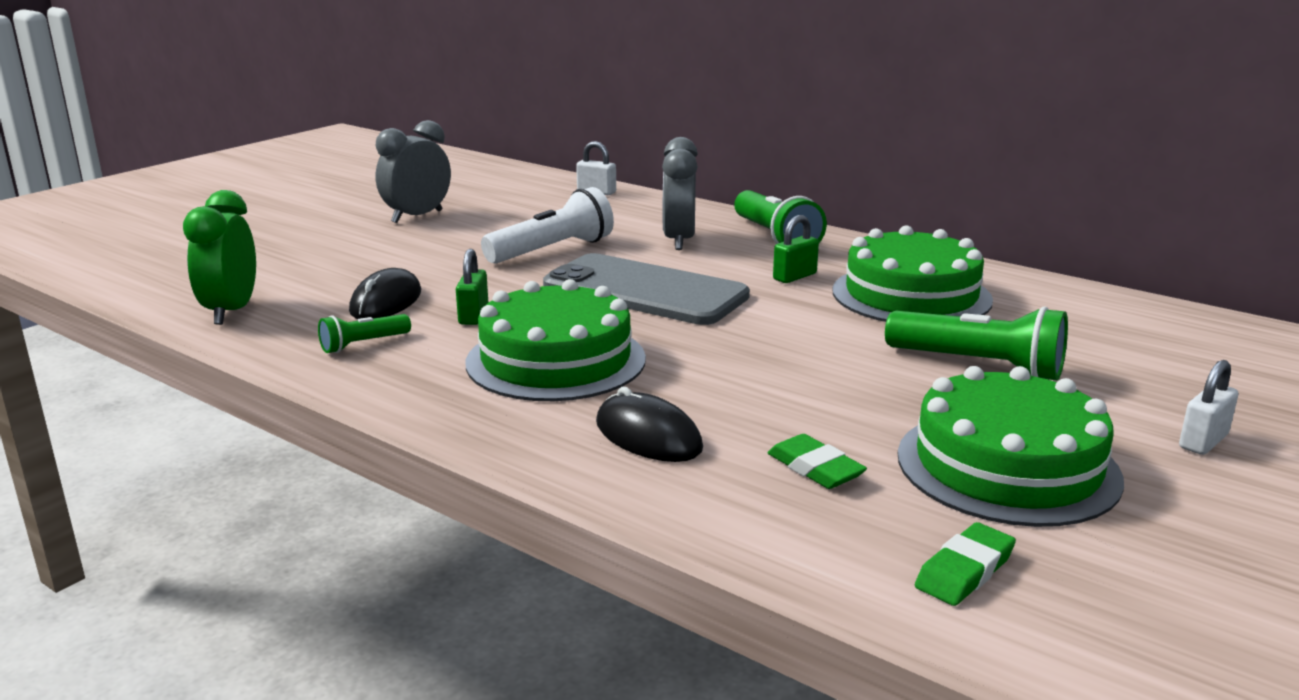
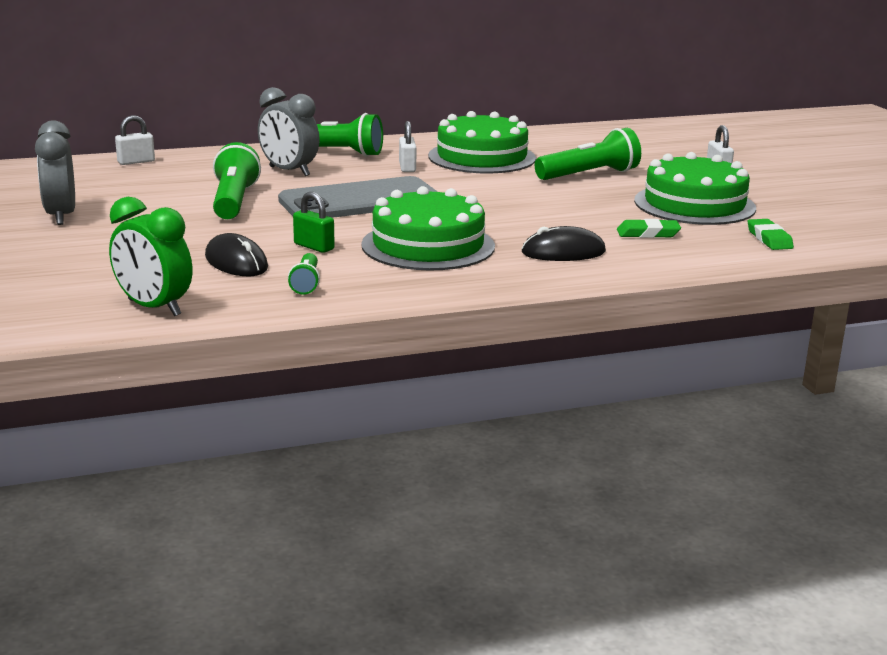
camera: 55 degrees left, 0 degrees up
white flashlight [481,187,614,264] -> green flashlight [213,142,261,219]
green padlock [773,215,819,283] -> white padlock [399,121,416,172]

